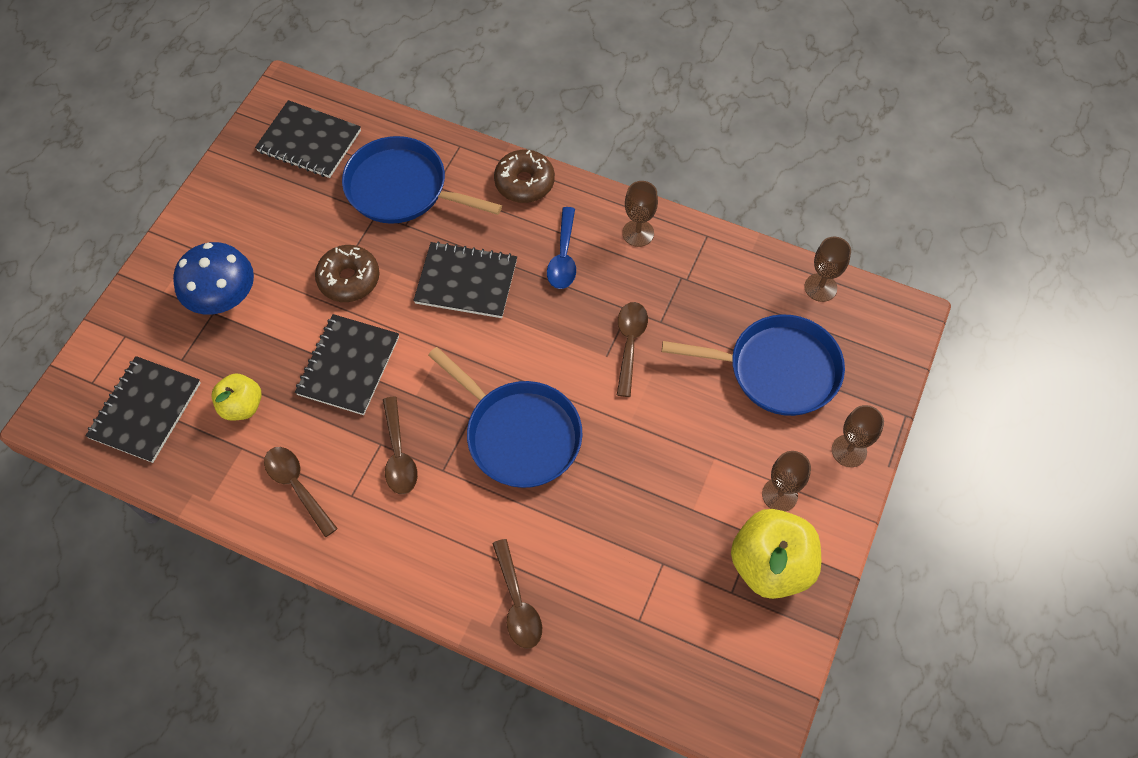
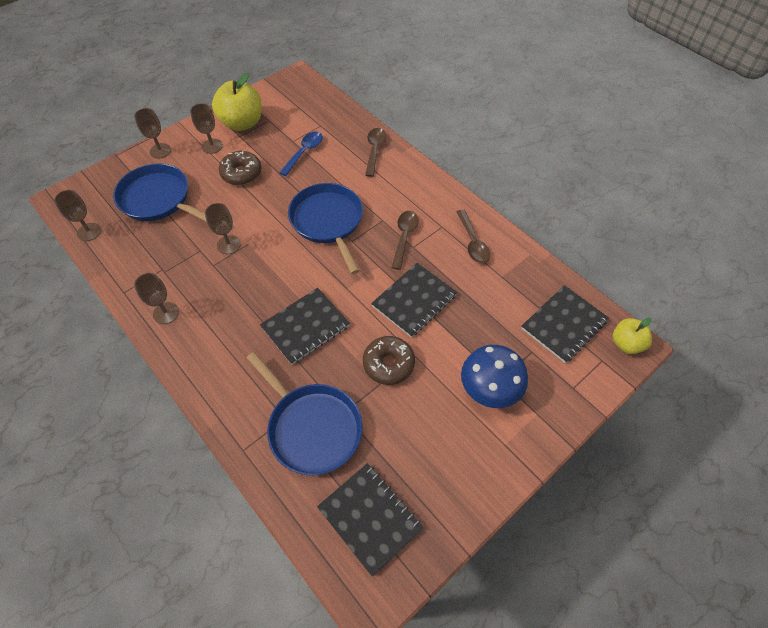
camera: 155 degrees left, 5 degrees down
yellow apple [211,373,262,420] -> yellow apple moved to [613,318,652,354]
black notebook [413,241,517,318] -> black notebook turned 75 degrees counterclockwise [260,288,350,365]
brown donut [494,150,555,203] -> brown donut moved to [219,151,261,185]
blue spoon [547,207,576,289] -> blue spoon moved to [279,132,323,176]
brown spoon [617,302,648,397] -> brown goblet [205,203,241,254]

